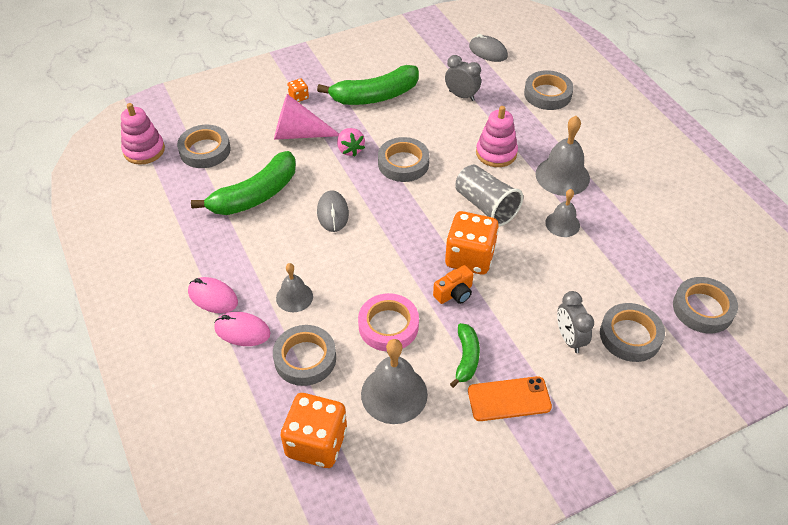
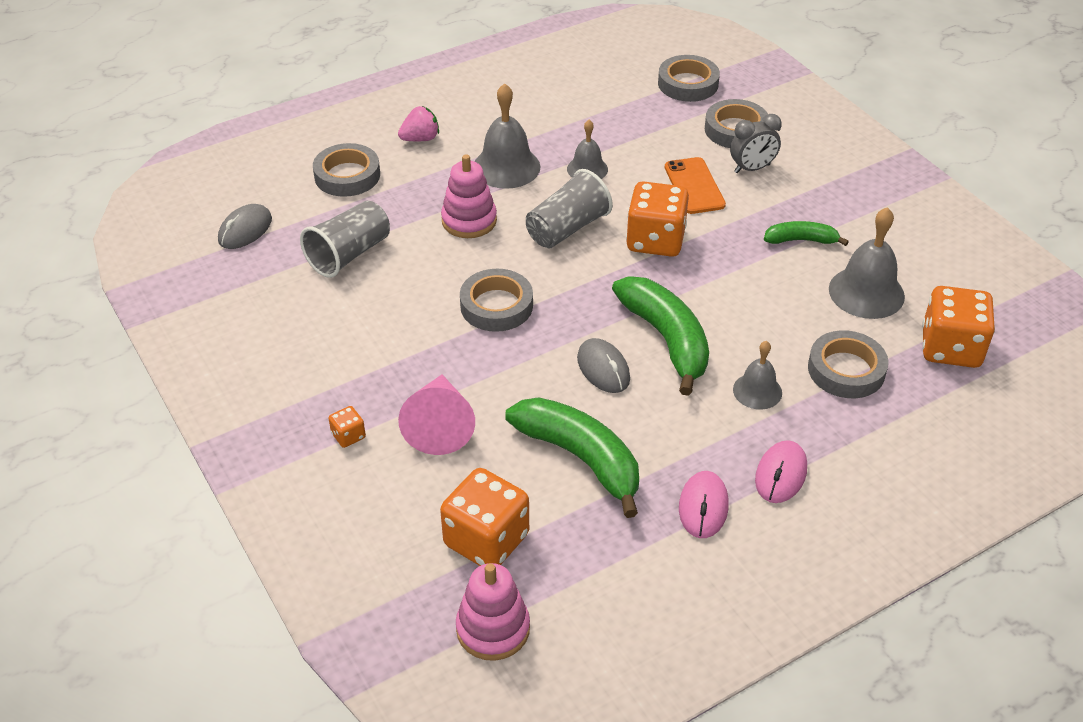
camera: 95 degrees left, 5 degrees down
grey tape [177,125,231,168] -> orange dice [440,468,529,566]
pink mouse [214,312,271,346] -> pink mouse moved to [679,471,729,538]
green banana [317,65,419,105] -> green banana moved to [612,276,709,396]
grey mouse [317,191,349,232] -> grey mouse turned 75 degrees clockwise [577,338,630,393]
pink strawberry [337,128,365,157] -> pink strawberry moved to [398,106,439,141]
pink tape [358,293,419,351] -> none
orange camera [433,265,474,304] -> none
grey clock [445,55,481,101] -> grey cup [300,201,390,278]
orange phone [468,376,552,421] -> orange phone moved to [665,157,726,214]

